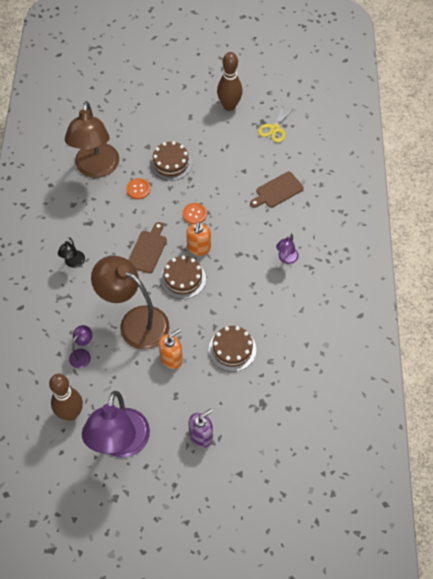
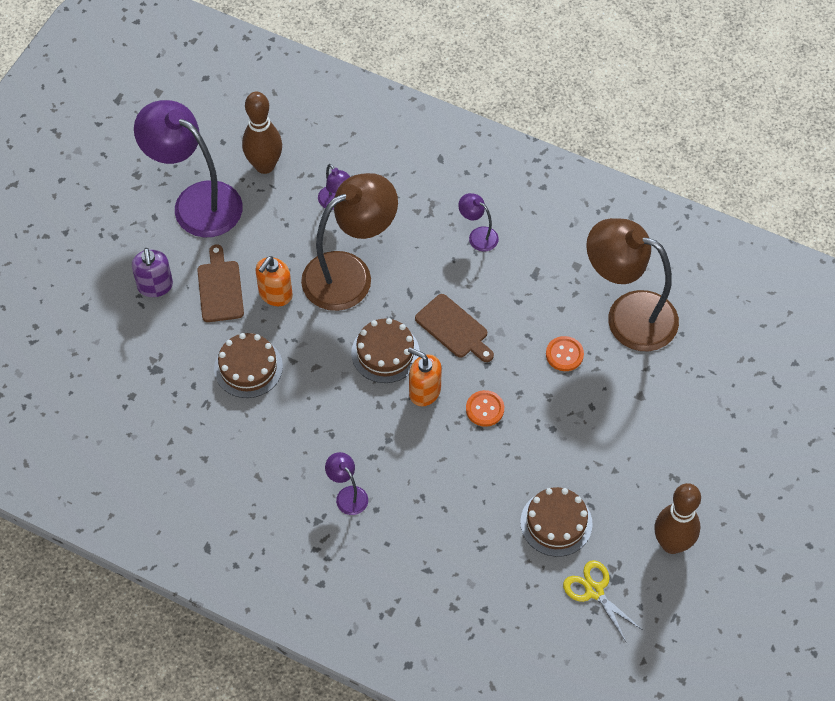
camera: 115 degrees right, 0 degrees up
black lamp [58,237,85,268] -> purple lamp [458,193,499,251]
brown cake [150,141,192,181] -> brown cake moved to [520,487,593,557]
orange soap dispenser [158,329,183,369] -> orange soap dispenser turned 45 degrees clockwise [255,256,293,306]
brown cutting board [250,172,304,208] -> brown cutting board moved to [197,245,244,322]

